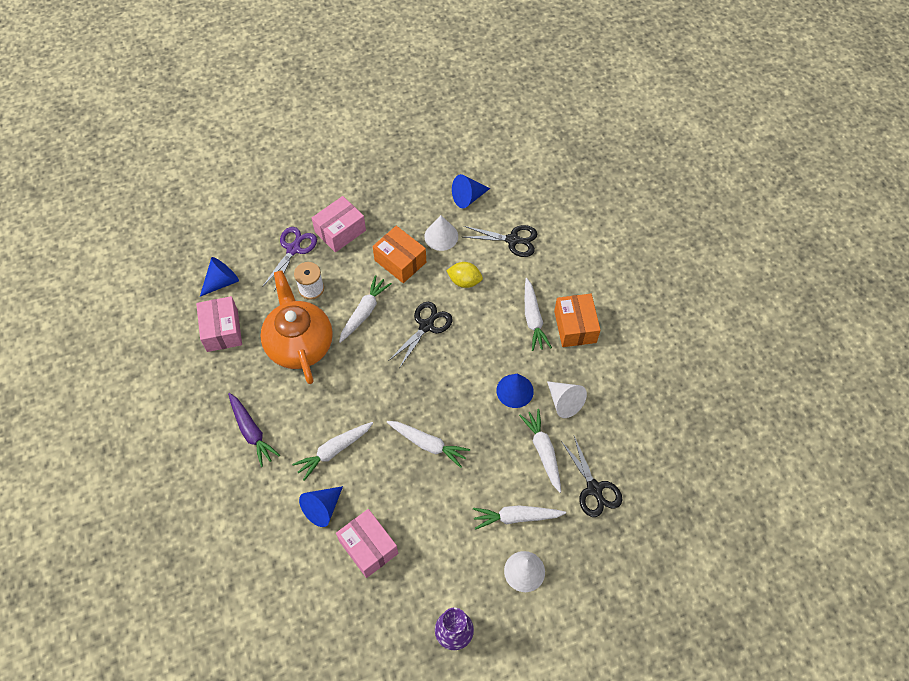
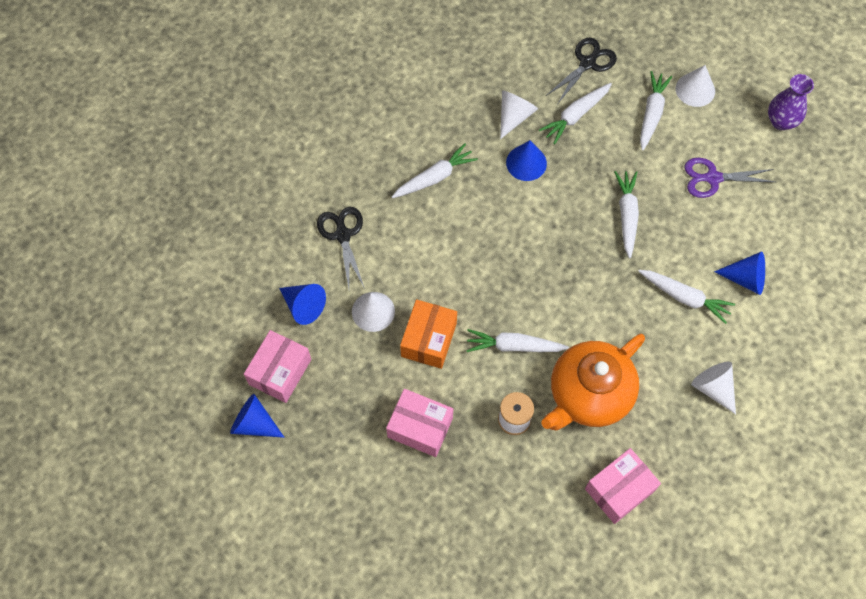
camera: 115 degrees left, 5 degrees up
blue cone [200,257,239,297] -> blue cone moved to [230,394,285,438]
purple carrot [228,393,280,467] -> white cone [691,362,736,414]
purple scissors [262,227,317,292] -> purple scissors moved to [684,158,775,198]
pink box [336,509,398,578] -> pink box moved to [244,330,311,403]
black scissors [388,302,453,367] -> none
yellow lemon [446,262,483,288] -> none
white carrot [473,505,566,530] -> white carrot turned 135 degrees counterclockwise [640,71,672,151]
orange box [554,294,600,347] -> none

